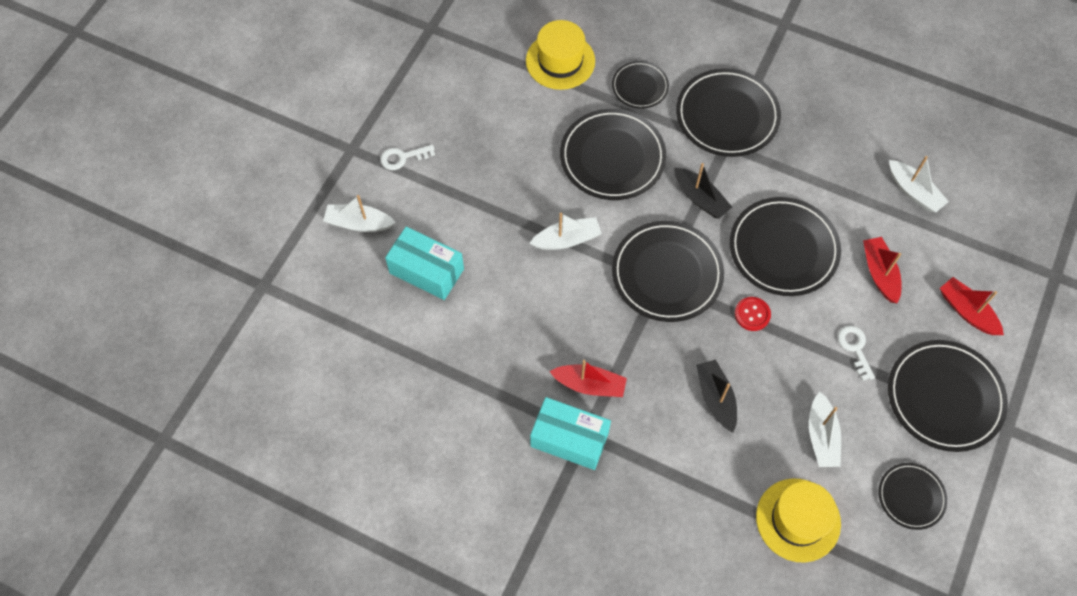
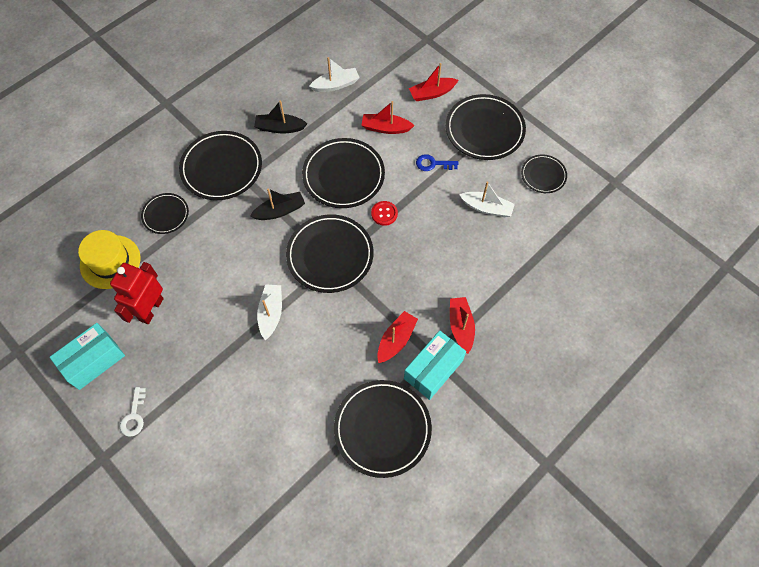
camera: 70 degrees left, 0 degrees up
white boat [323,195,396,232] -> none
turquoise box [385,226,464,300] -> turquoise box moved to [50,323,125,390]
black plate [560,109,666,200] -> black plate moved to [334,380,432,478]
black boat [696,359,737,432] -> black boat moved to [254,100,307,133]
yellow hat [756,478,841,563] -> none
white key [838,326,875,381] -> blue key [416,154,459,171]
none -> red robot [110,262,164,324]
none -> red boat [450,297,475,354]

